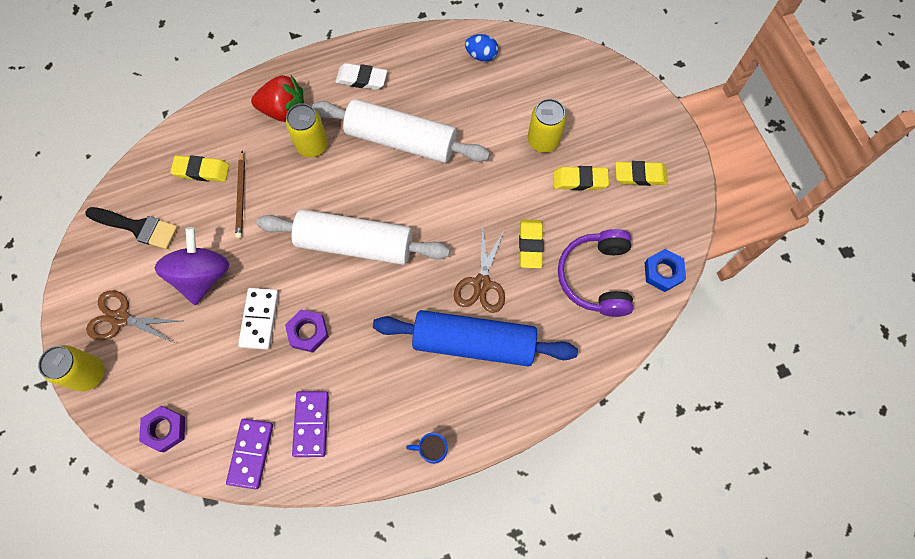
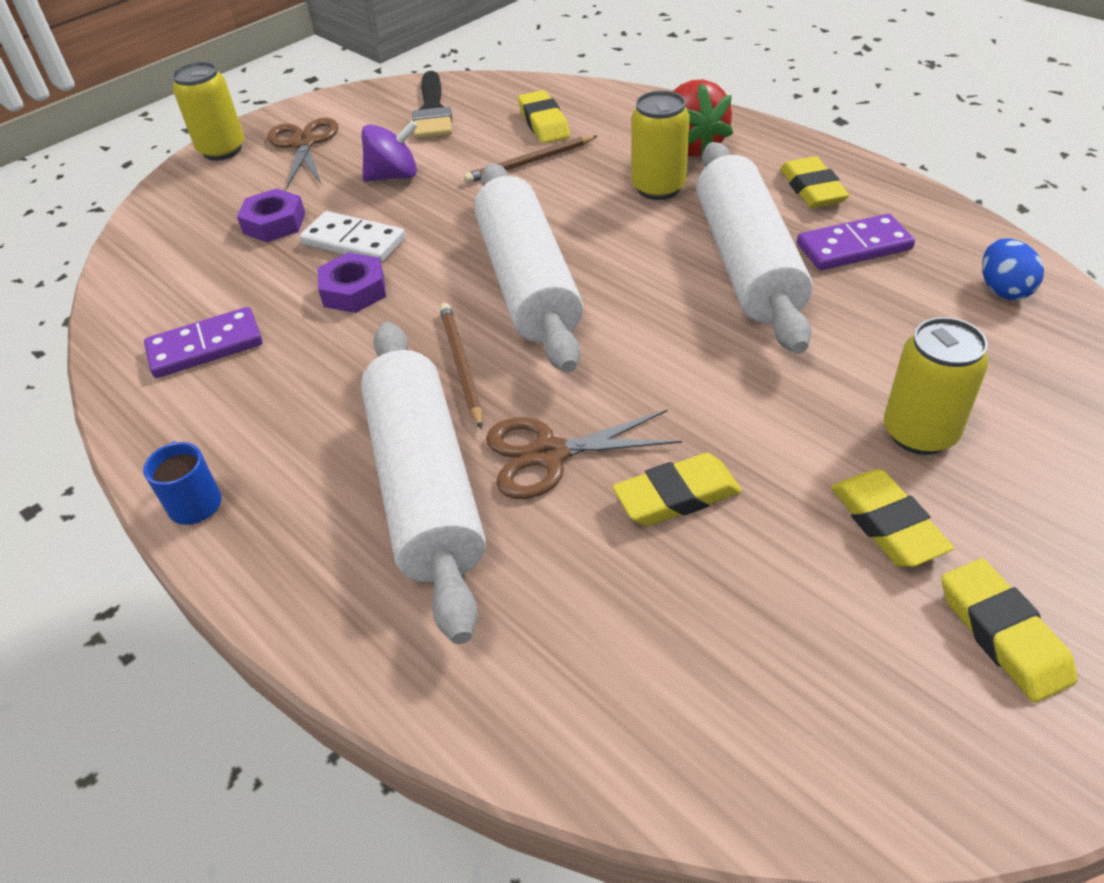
camera: 70 degrees right, 25 degrees down
purple nut [139,406,185,452] -> purple nut moved to [237,188,305,242]
purple spinning top [155,227,229,305] -> purple spinning top [361,120,418,182], size x0.66
purple domino [226,419,273,489] -> purple domino moved to [797,214,915,270]
white domino [238,288,279,350] -> white domino turned 45 degrees clockwise [300,211,405,263]
white eraser [335,63,387,90] -> yellow eraser [780,156,850,208]
blue rolling pin [373,310,578,367] -> white rolling pin [361,322,486,644]
purple headphones [558,229,633,317] -> none
blue nut [645,249,686,292] -> none
none -> brown pencil [439,303,482,429]

